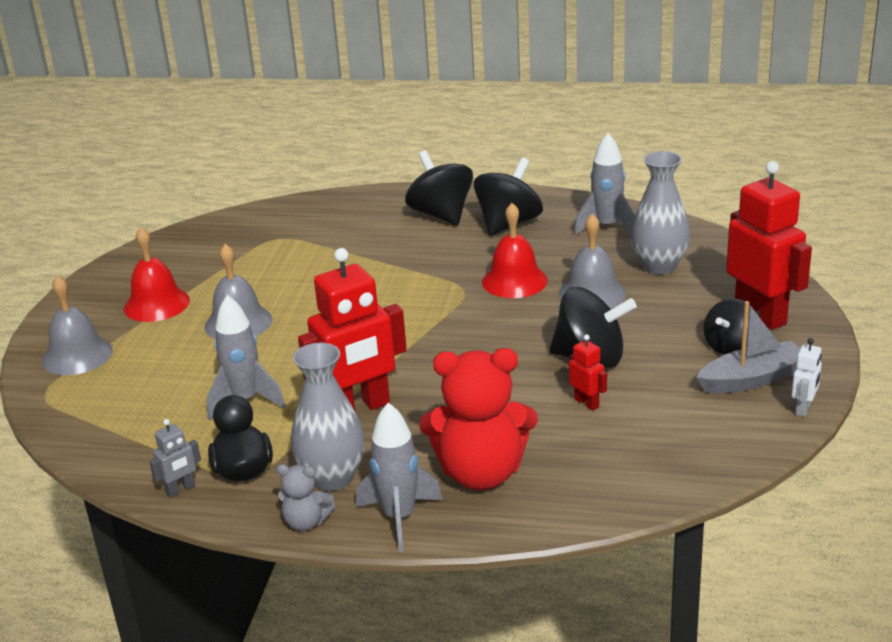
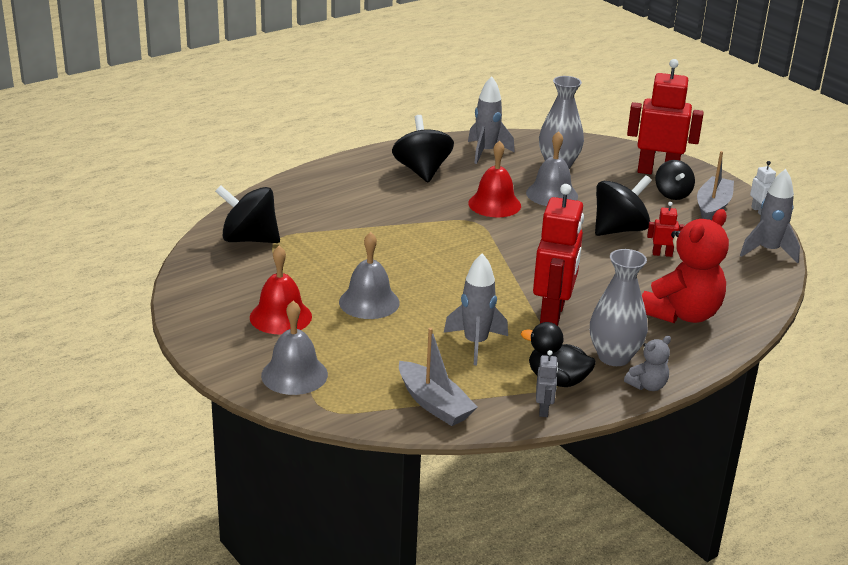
camera: 50 degrees left, 0 degrees up
grey rocket [356,403,442,552] -> grey rocket moved to [740,169,800,264]
black spinning top [405,150,473,226] -> black spinning top moved to [215,185,280,243]
none -> grey boat [399,328,478,426]

